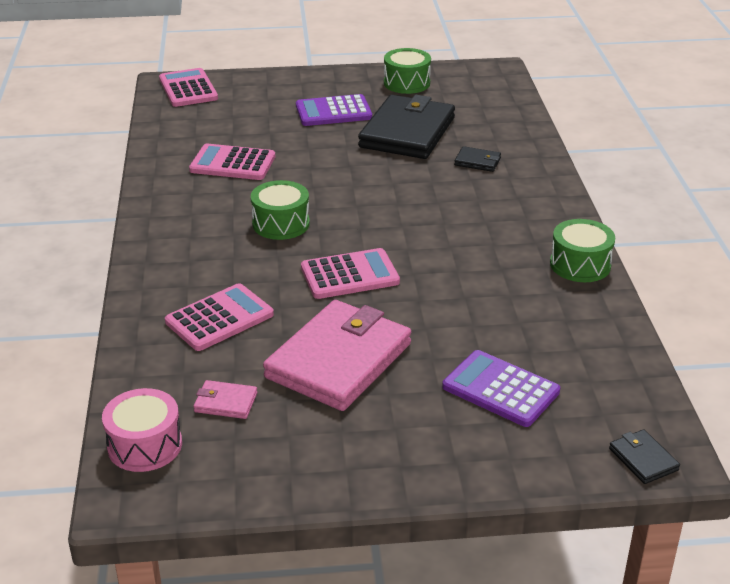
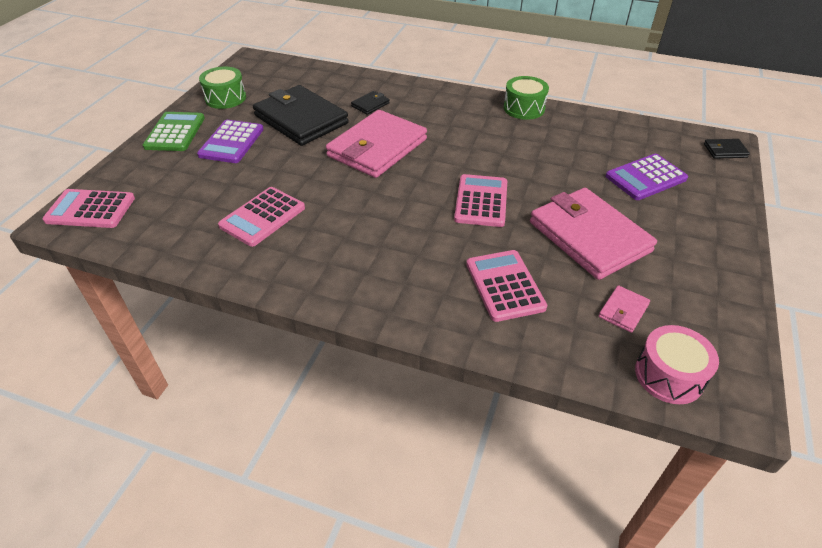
camera: 65 degrees left, 10 degrees up
green drum [251,180,310,240] -> none
none -> green calculator [143,112,205,151]
none -> pink wallet [326,110,427,178]

